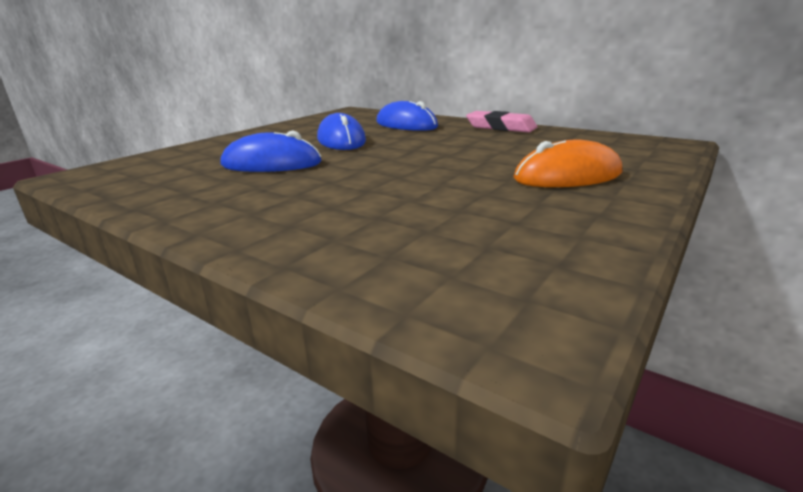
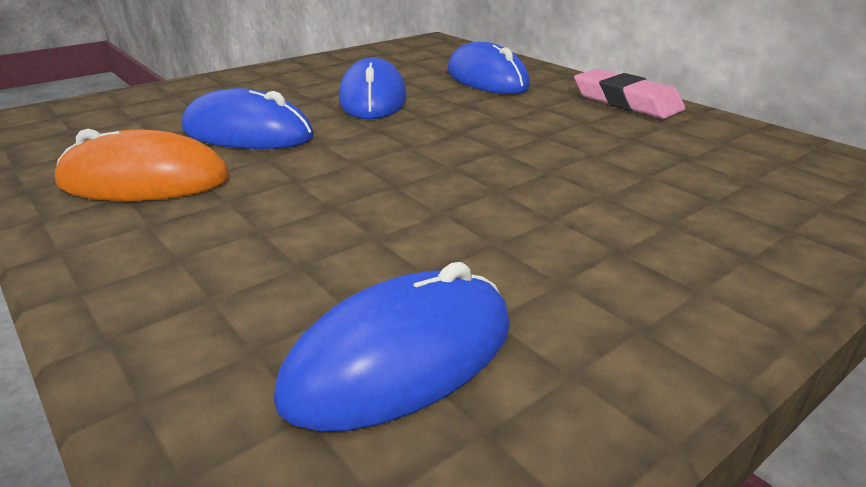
camera: 15 degrees right, 5 degrees up
orange mouse [513,140,622,187] -> orange mouse moved to [55,129,229,201]
none -> blue mouse [274,262,510,432]

